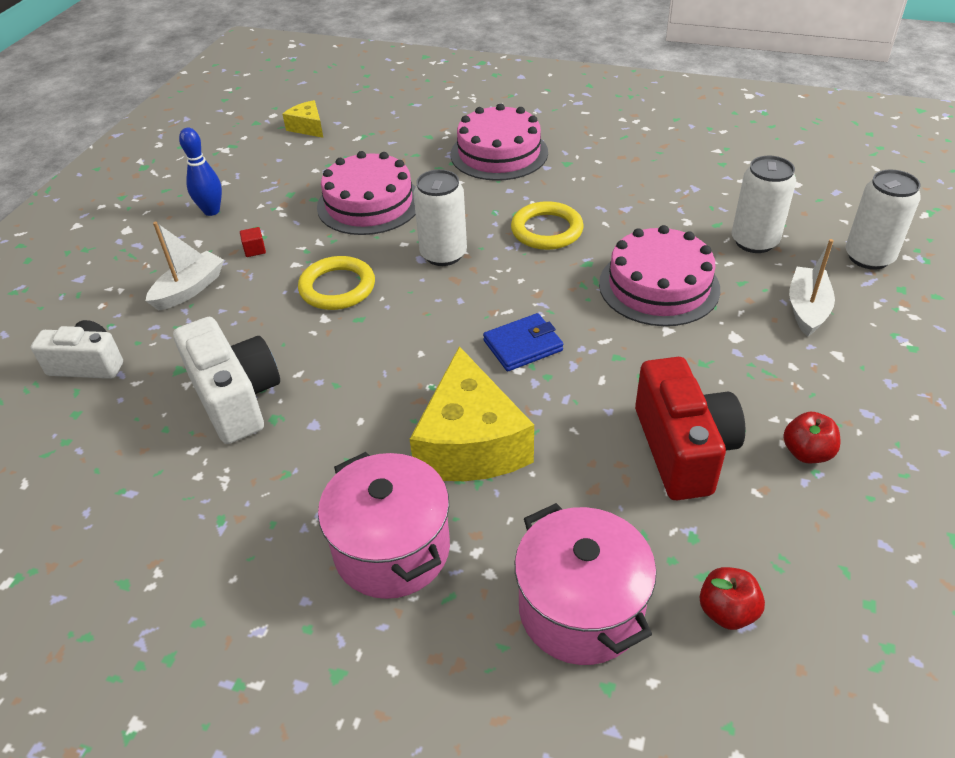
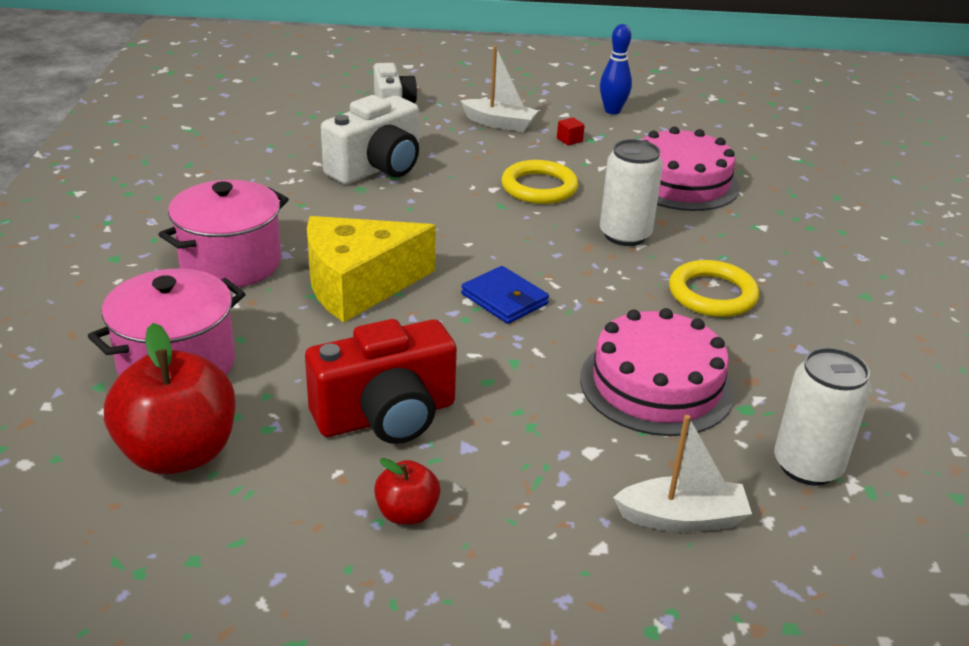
camera: 70 degrees right, 10 degrees down
yellow cheese [282,100,323,138] -> none
pink cake [451,104,548,181] -> none
red apple [699,567,765,630] -> red apple [104,323,235,474], size x2.01
white can [846,170,921,270] -> none

